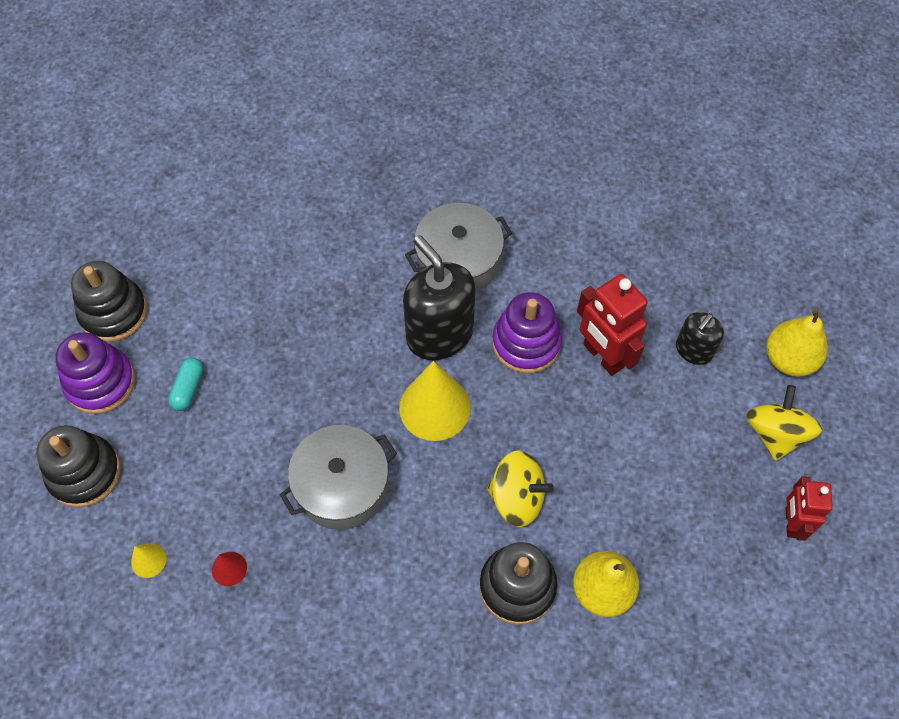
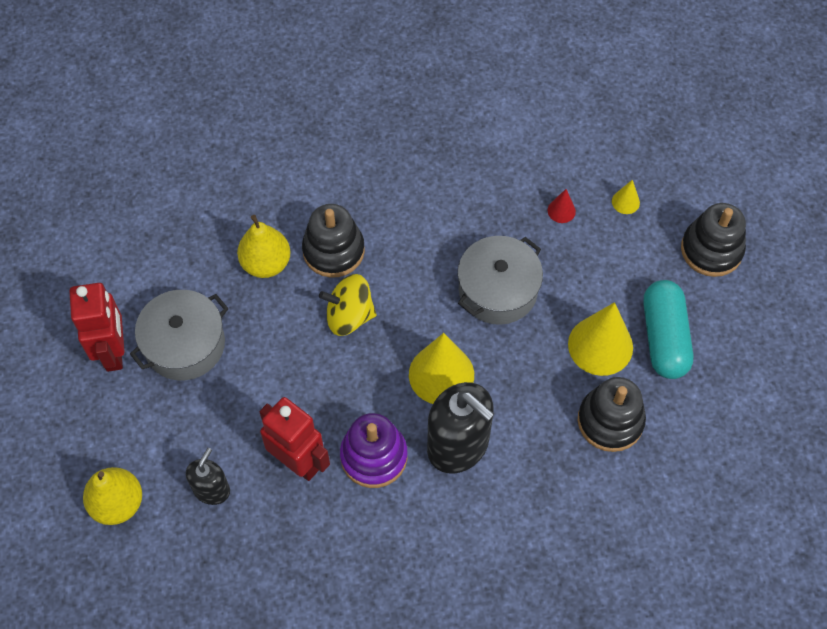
camera: 165 degrees right, 0 degrees up
purple stacking toy [55,332,135,414] -> none
black stacking toy [71,261,147,342] -> black stacking toy moved to [578,377,646,452]
turquoise capsule [168,358,203,411] -> turquoise capsule [643,280,693,379], size x1.99
grey pot [405,203,512,293] -> grey pot moved to [130,290,229,380]
yellow spinning top [746,385,822,461] -> none
red robot [785,477,833,541] -> red robot [70,283,125,372], size x1.54
none -> yellow cone [568,302,633,376]

